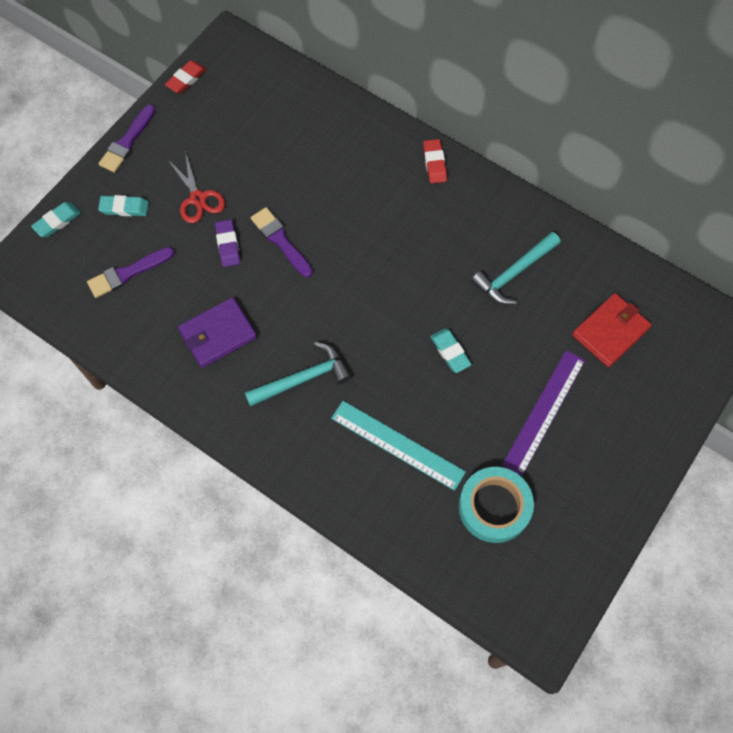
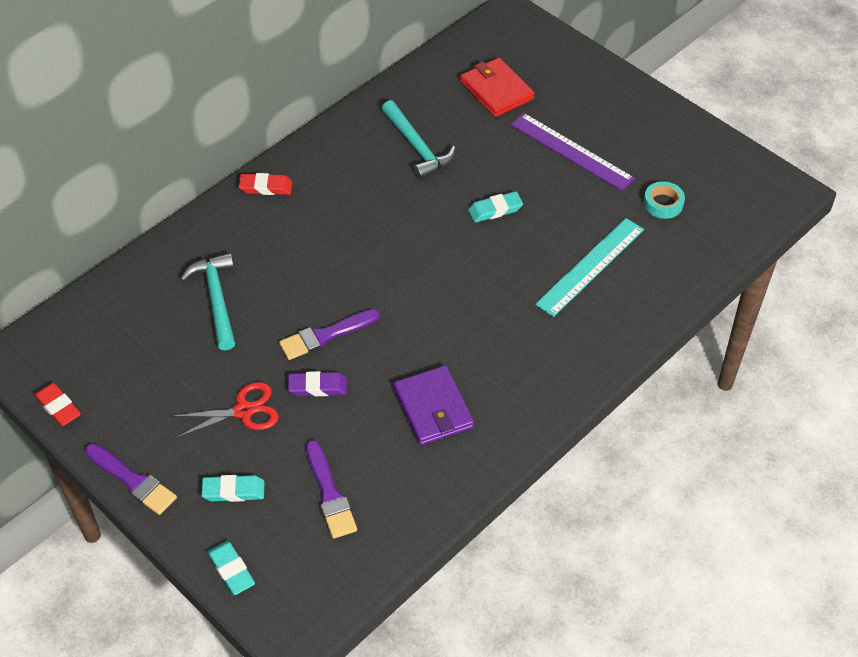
camera: 80 degrees left, 15 degrees down
turquoise eraser [98,195,149,216] -> turquoise eraser turned 75 degrees clockwise [201,475,264,502]
turquoise hammer [245,342,351,407] -> turquoise hammer moved to [181,253,235,350]
turquoise tape [459,467,534,543] -> turquoise tape [644,181,685,219], size x0.56

